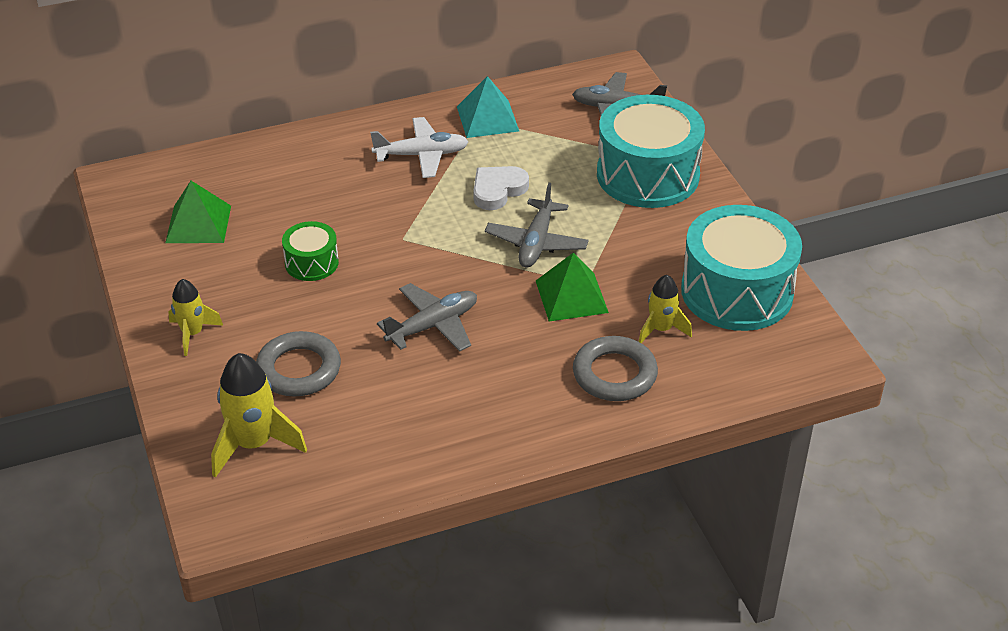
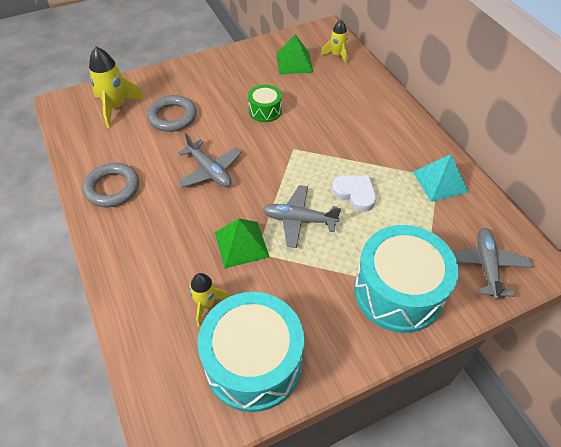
camera: 85 degrees right, 10 degrees up
yellow rocket [168,279,223,356] -> yellow rocket moved to [321,20,348,65]
white plane [370,117,469,178] -> none
grey ring [573,336,658,401] -> grey ring moved to [83,163,139,207]

